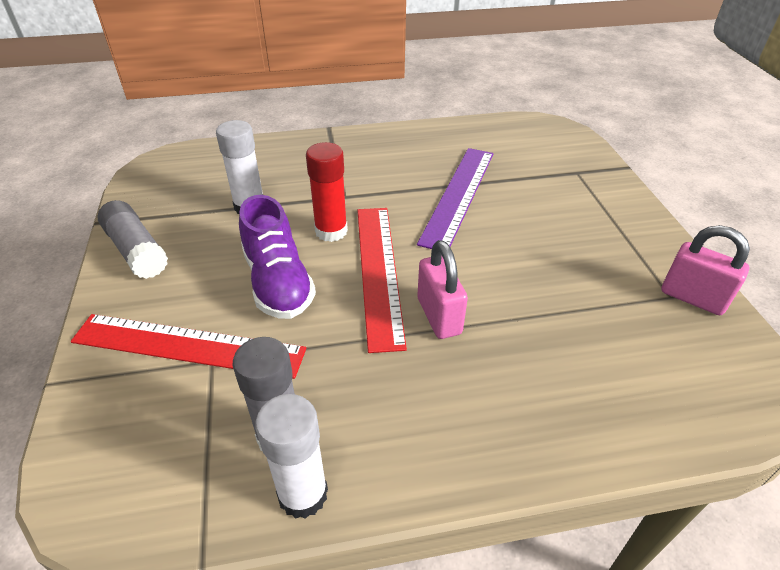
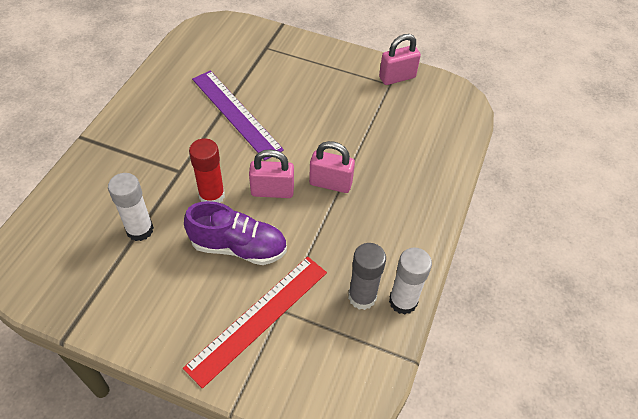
camera: 60 degrees left, 10 degrees up
grey glue stick [97,200,168,279] -> none
red ruler [357,208,407,353] -> pink padlock [249,149,294,198]

